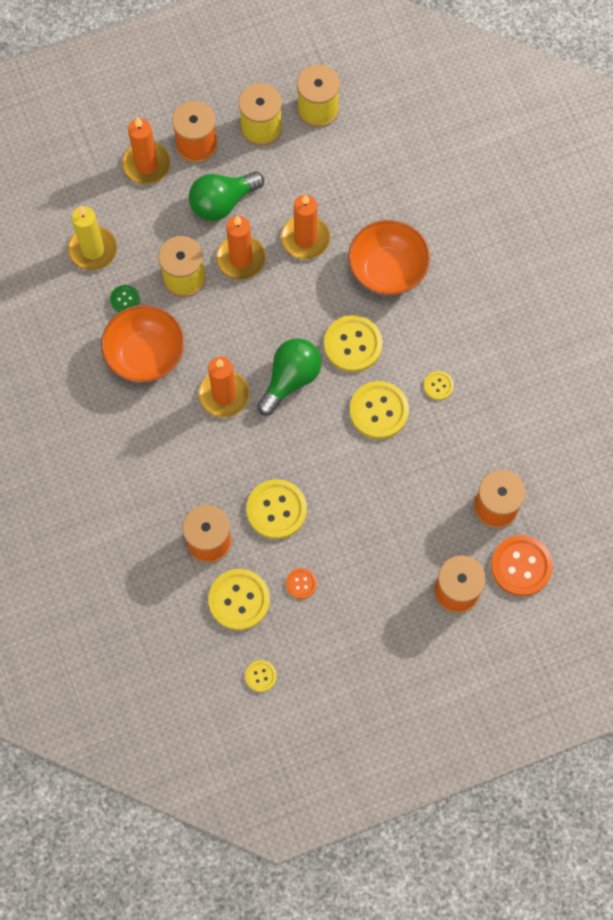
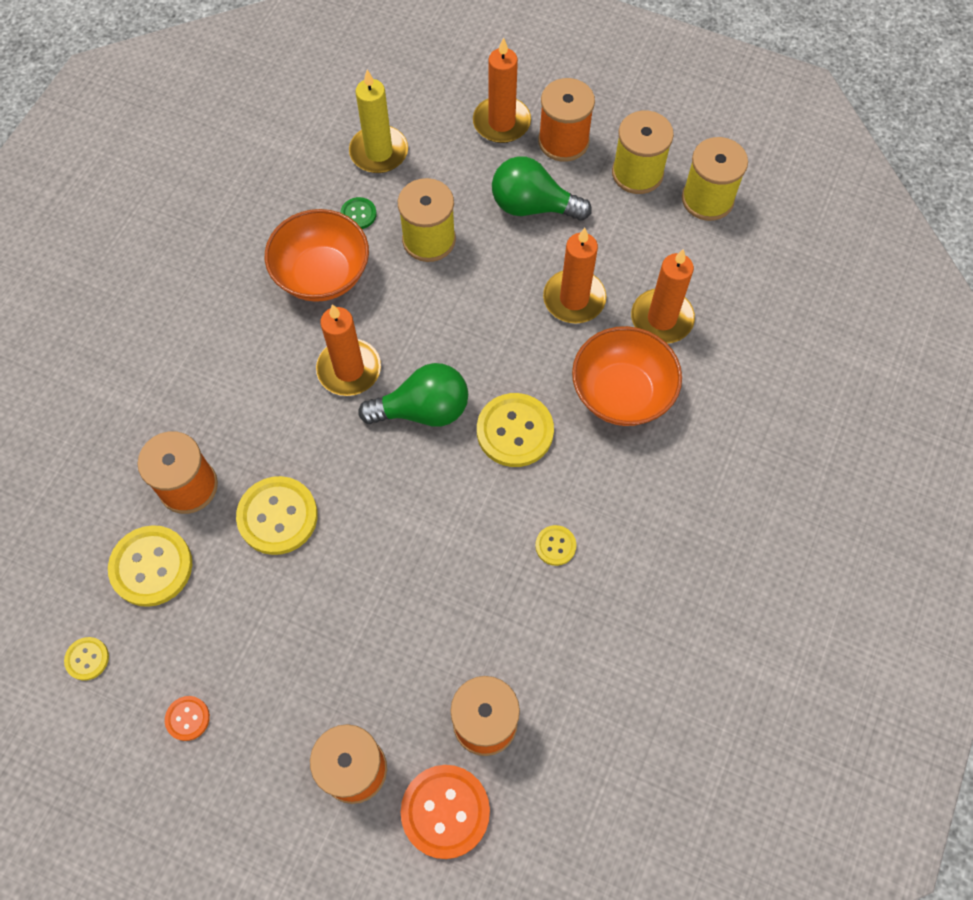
camera: 45 degrees right, 5 degrees down
orange candle [216,216,266,280] -> orange candle moved to [631,249,695,344]
orange button [286,568,317,599] -> orange button moved to [165,696,210,741]
yellow button [350,381,409,439] -> none

